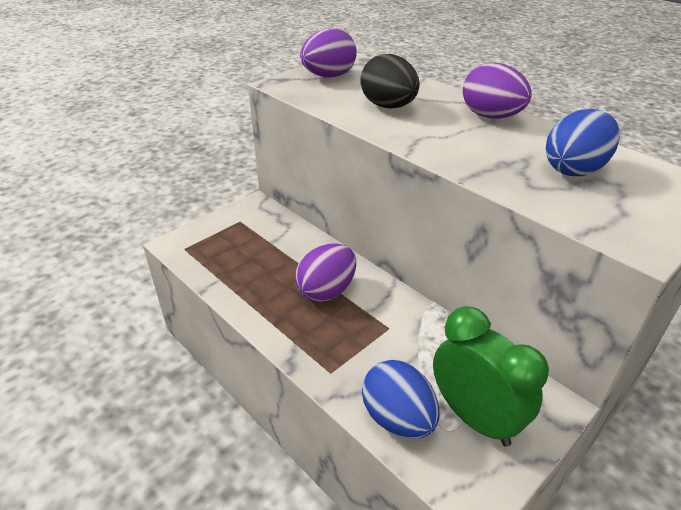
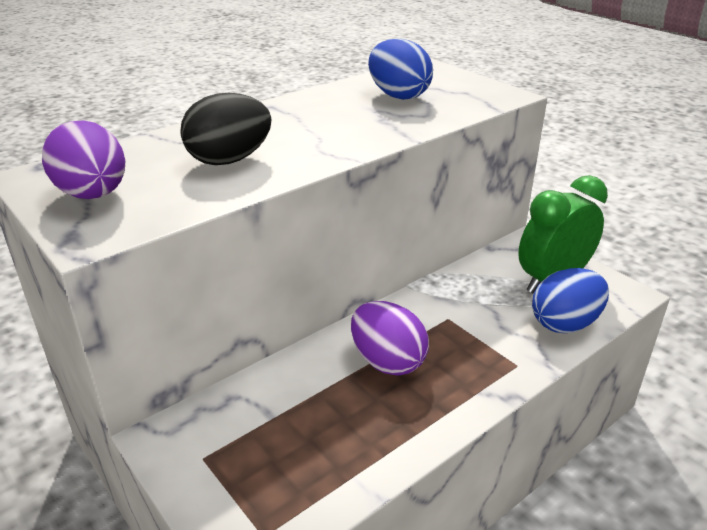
camera: 85 degrees left, 5 degrees down
purple egg [463,62,531,119] -> none

